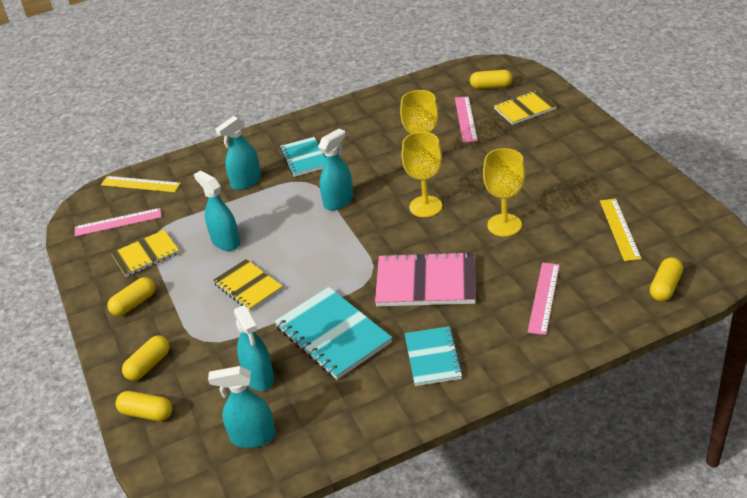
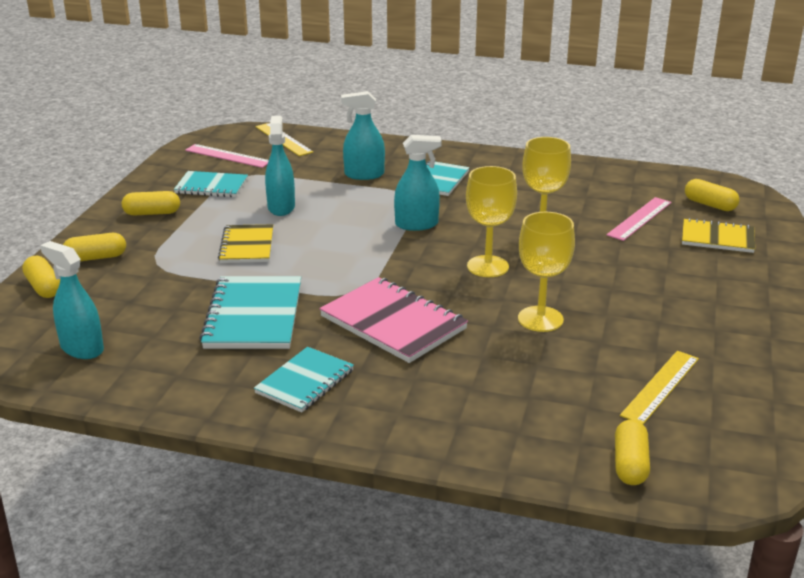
camera: 35 degrees right, 10 degrees down
yellow notebook [111,230,180,277] -> turquoise notebook [174,171,248,198]
turquoise spray bottle [234,305,274,391] -> none
pink ruler [527,262,560,335] -> none
yellow capsule [650,257,683,301] -> yellow capsule turned 60 degrees counterclockwise [615,420,650,485]

